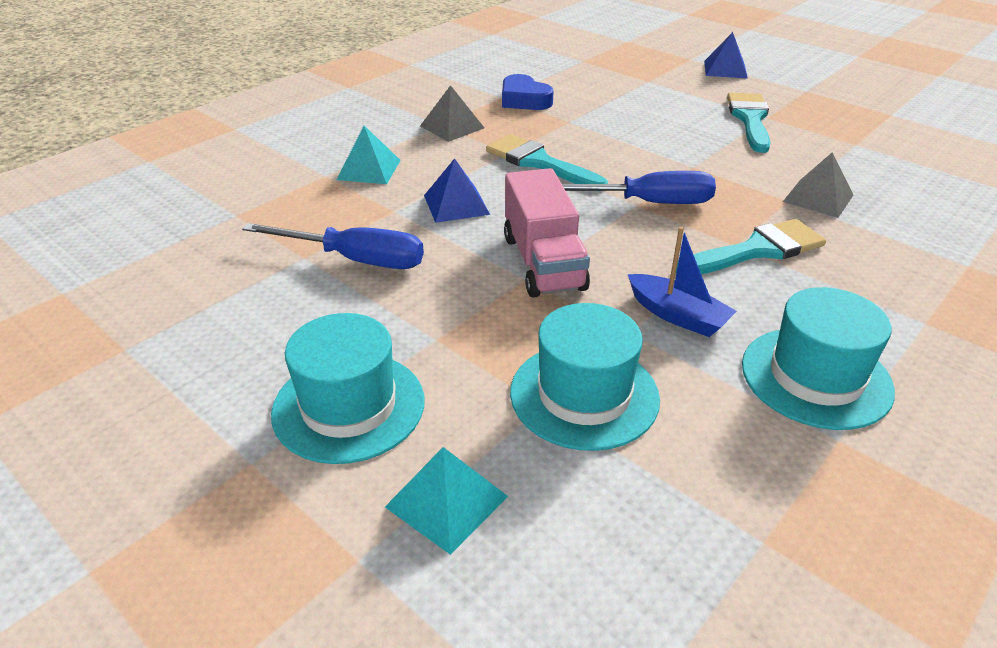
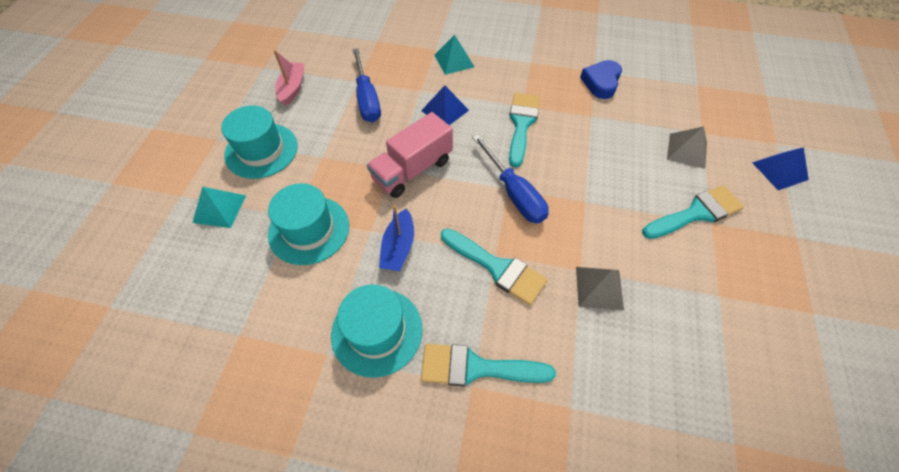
camera: 60 degrees right, 20 degrees up
grey pyramid [420,85,484,142] -> grey pyramid moved to [667,126,707,169]
none -> pink boat [274,50,305,106]
none -> turquoise brush [421,344,556,386]

